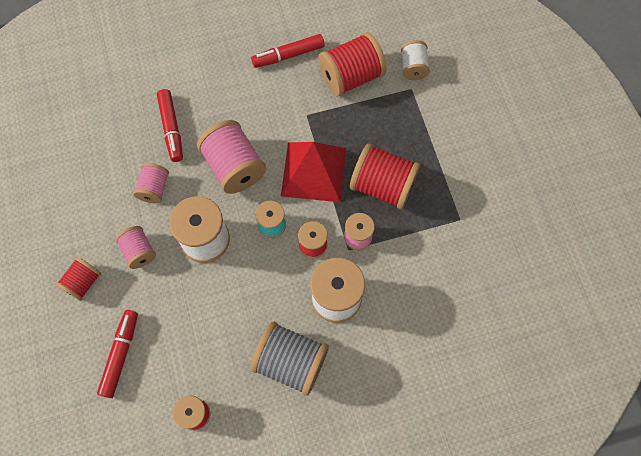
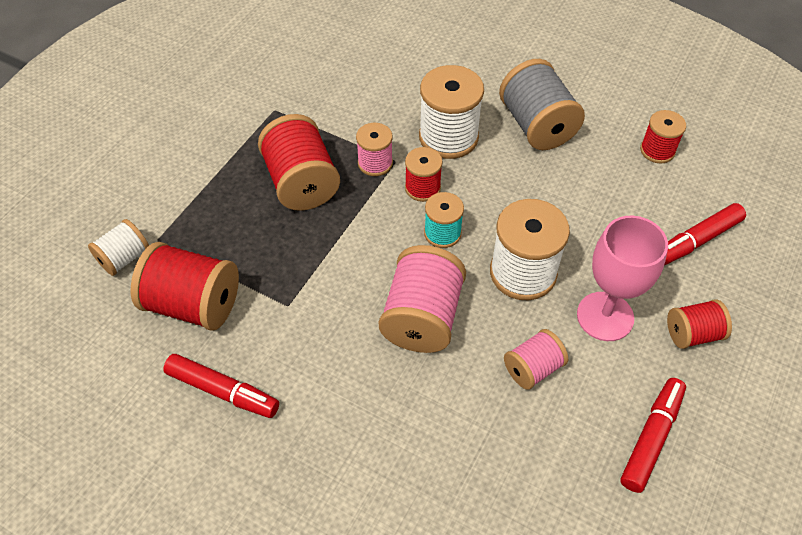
camera: 135 degrees left, 15 degrees down
pink spool [115,226,156,269] -> pink goblet [577,216,668,341]
red marker [157,89,183,162] -> red marker moved to [620,378,686,493]
red pyramid [281,142,346,202] -> none

